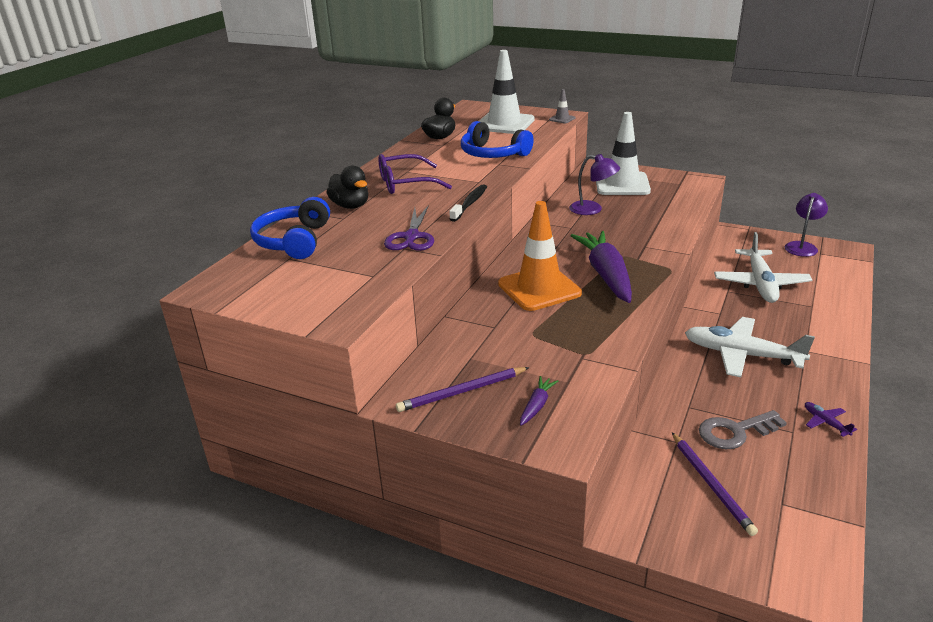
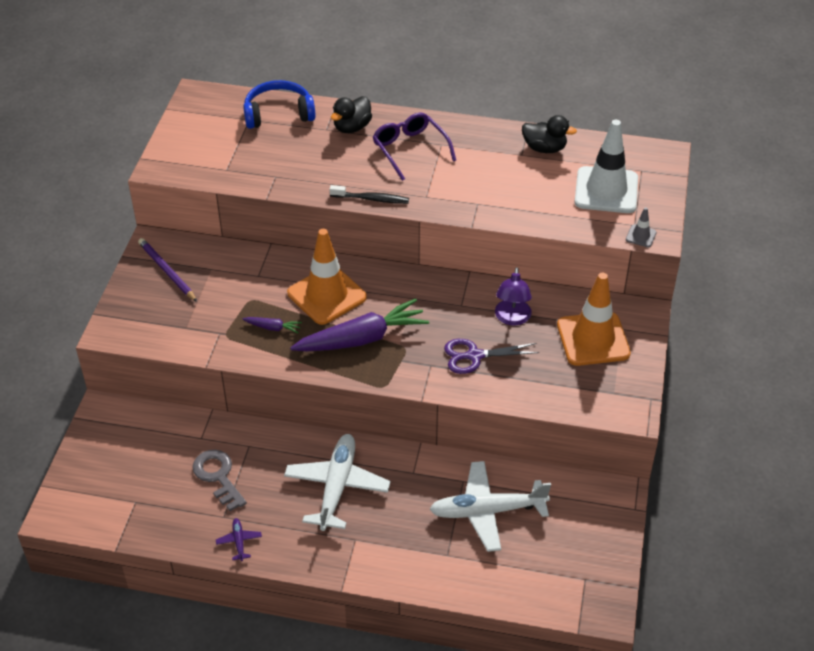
camera: 75 degrees right, 15 degrees up
purple scissors [384,205,434,251] -> purple scissors moved to [444,339,540,374]
blue headphones [461,121,534,158] -> none
purple carrot [520,376,558,426] -> purple carrot moved to [243,317,302,333]
white traffic cone [596,112,651,195] -> orange traffic cone [557,273,631,366]
purple pencil [672,432,758,536] -> none
purple lamp [785,193,828,257] -> none
purple plane [805,402,857,437] -> purple plane turned 60 degrees counterclockwise [216,518,262,561]

